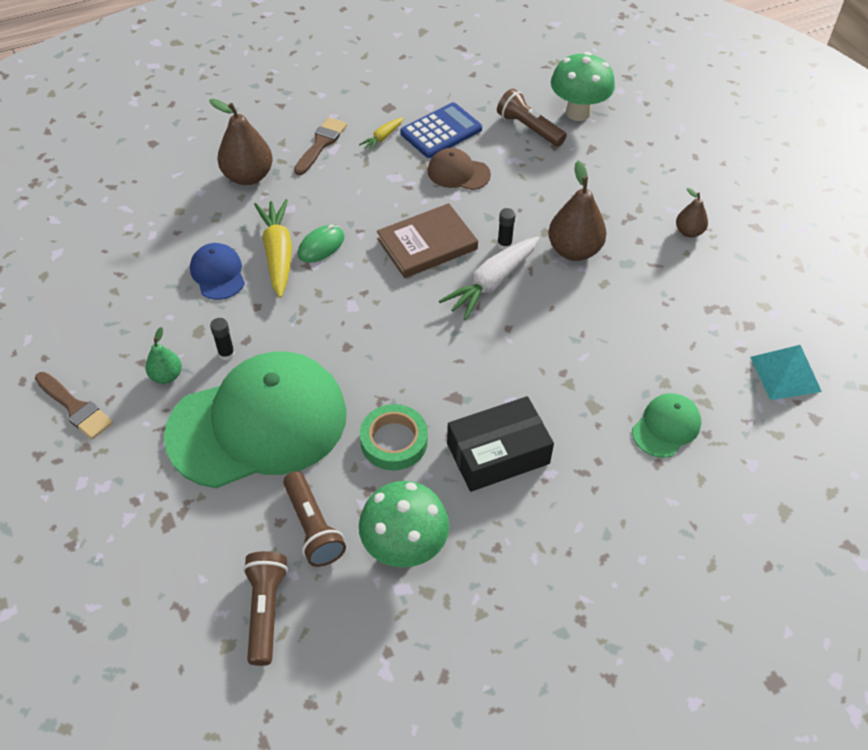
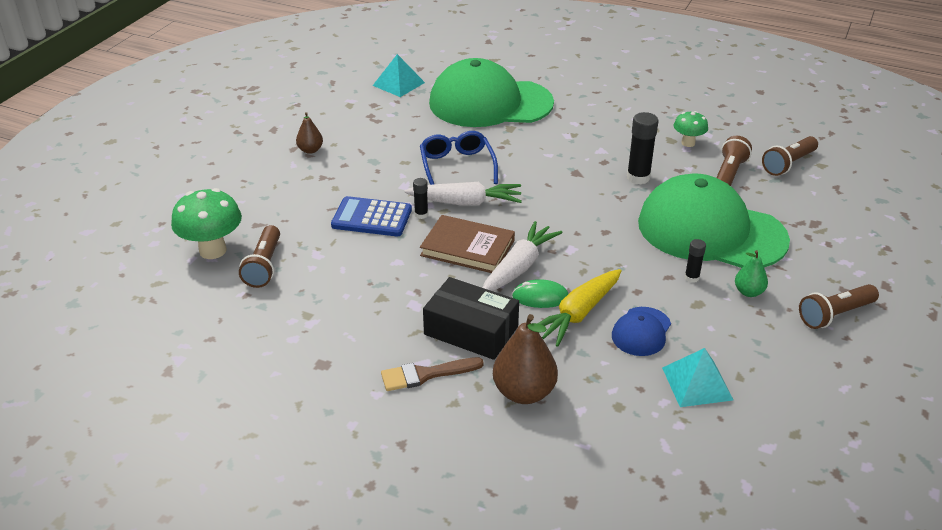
camera: 130 degrees left, 15 degrees down
brown brush [35,372,113,440] -> brown flashlight [799,284,879,329]
yellow carrot [359,117,404,152] -> none
green mushroom [359,481,449,568] -> green mushroom [674,111,708,147], size x0.58
green tape [360,404,428,470] -> black glue stick [627,112,658,184]
blue calculator [400,102,482,158] -> blue calculator moved to [331,196,412,236]
brown cap [428,148,491,190] -> none
black box [447,396,554,492] -> black box moved to [423,277,519,360]
brown pear [548,161,607,261] -> none
green cap [632,393,701,458] -> green cap [429,58,554,127], size x2.34
none -> blue glasses [420,131,498,185]
none -> white carrot [483,221,563,291]
none -> turquoise pyramid [662,348,733,407]

